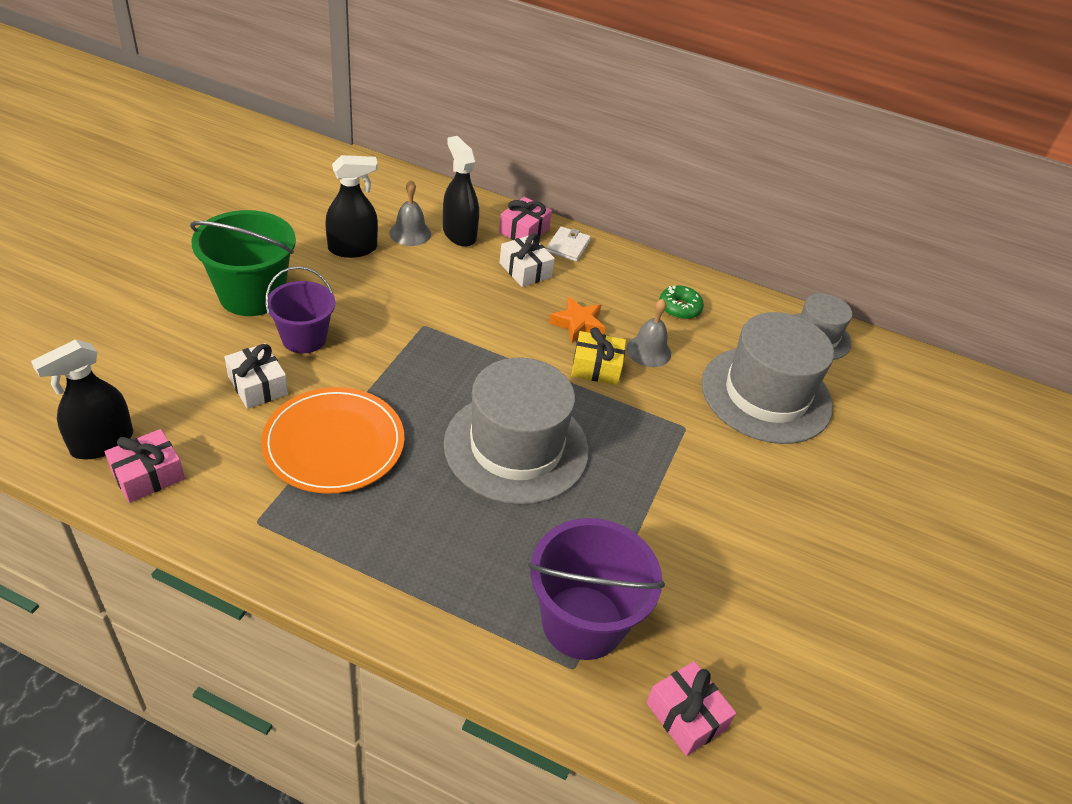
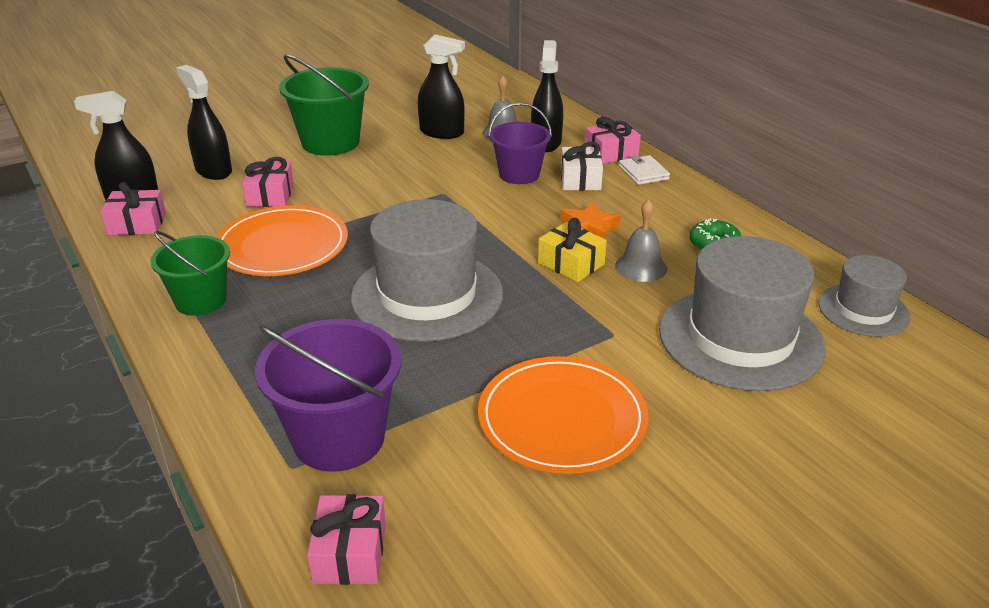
camera: 40 degrees right, 10 degrees down
white gift [225,343,288,409] -> pink gift [242,157,294,207]
purple bucket [265,266,335,353] -> purple bucket moved to [488,103,552,184]
white wallet [546,226,591,262] -> white wallet turned 75 degrees counterclockwise [619,155,670,185]
none -> green bucket [150,231,230,316]
none -> black spray bottle [176,65,232,180]
none -> orange plate [478,356,649,474]

